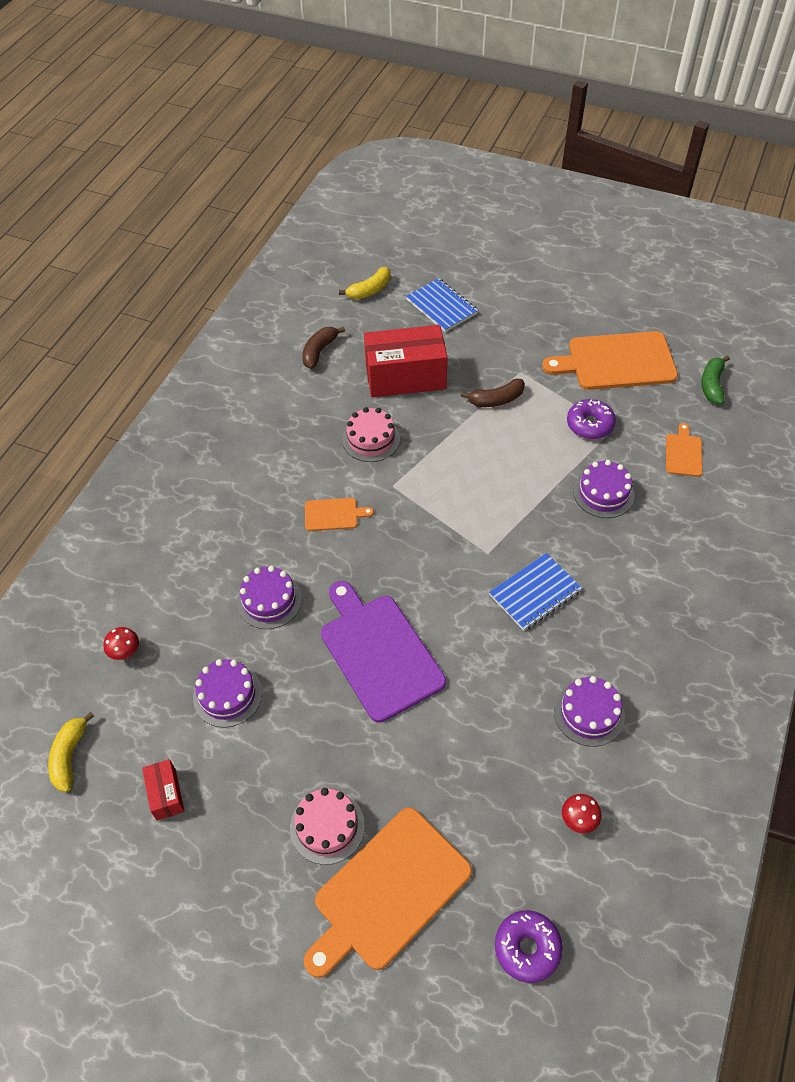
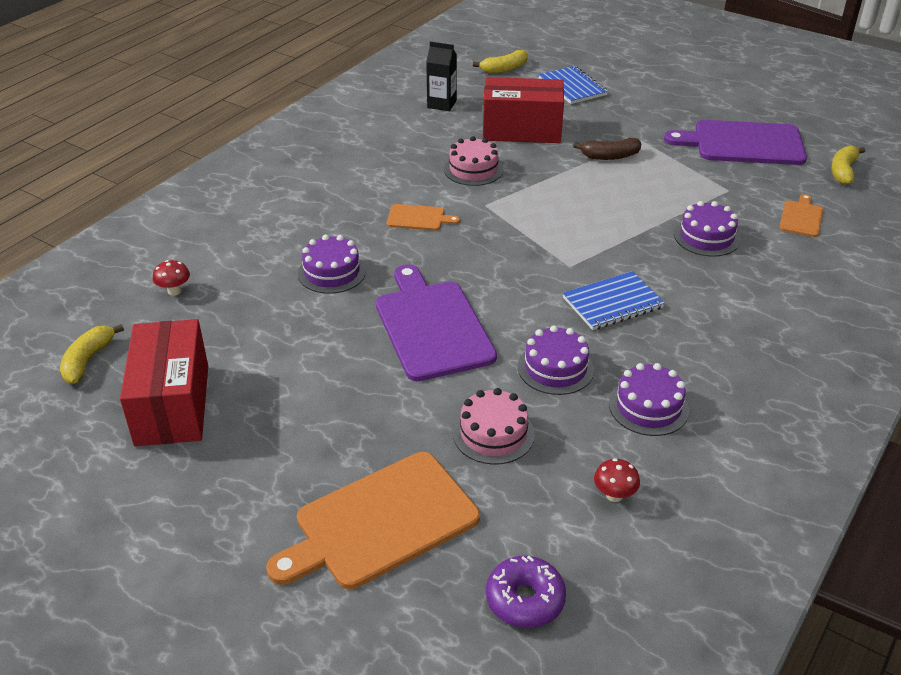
camera: 10 degrees right, 15 degrees down
red box [142,759,184,821] -> red box [120,319,208,446], size x2.14
purple cake [193,659,262,728] -> purple cake moved to [518,325,594,395]
pink cake [290,788,365,865] -> pink cake moved to [453,388,535,465]
brown banana [302,327,345,369] -> black carton [426,42,457,111]
orange cutting board [542,331,678,390] -> purple cutting board [664,120,807,165]
purple donut [567,399,616,439] -> none
green banana [701,355,730,404] -> yellow banana [831,145,865,185]

